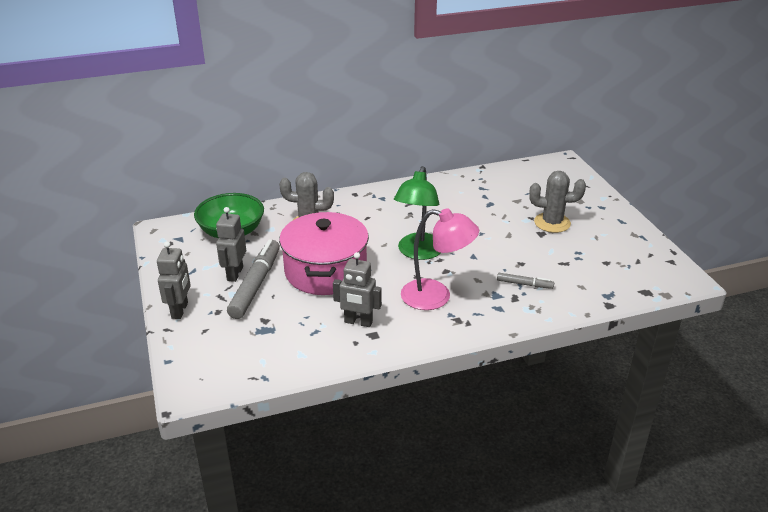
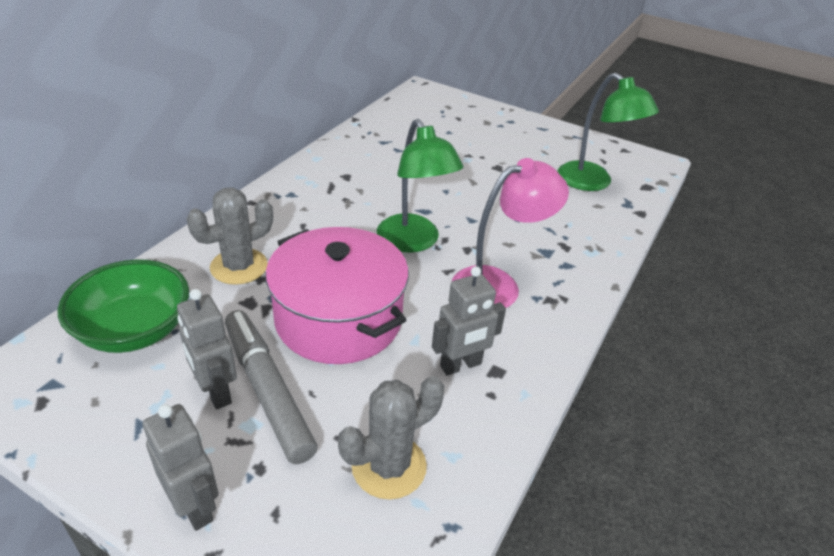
camera: 45 degrees left, 5 degrees up
grey marker [497,273,554,289] -> none
grey cactus [529,171,586,233] -> grey cactus moved to [338,376,444,500]
none -> green lamp [557,72,659,191]

